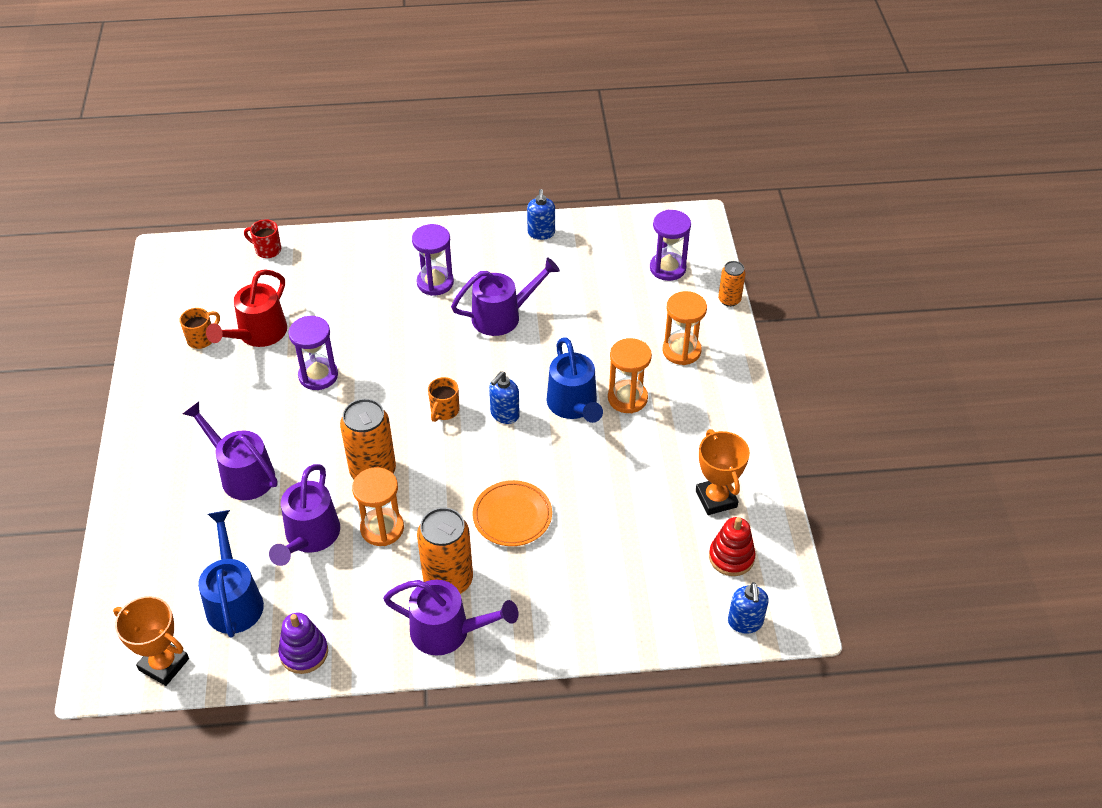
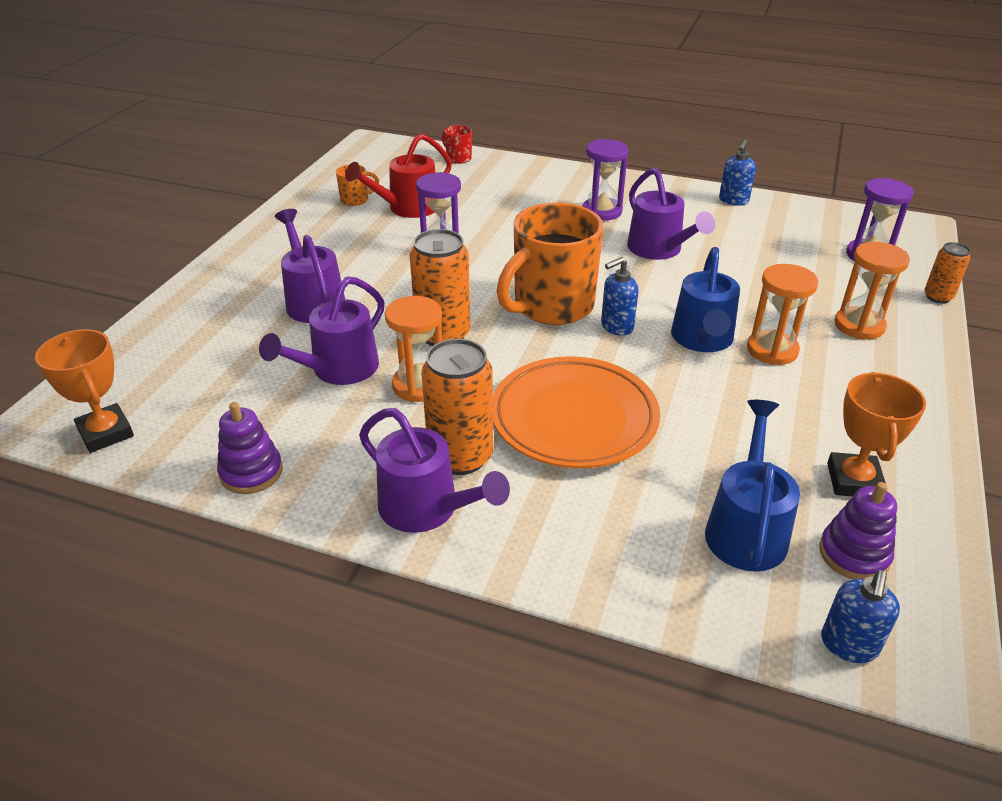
camera: 25 degrees right, 10 degrees down
blue watering can [198,510,264,638] -> blue watering can moved to [705,400,800,571]
orange mug [428,377,459,422] -> orange mug [497,202,604,325], size x2.38
purple watering can [451,257,560,336] -> purple watering can turned 60 degrees clockwise [627,168,715,260]
orange plate [473,480,552,546] -> orange plate [493,356,660,468], size x1.63
red stacking toy [709,517,756,576] -> purple stacking toy [819,482,897,579]

